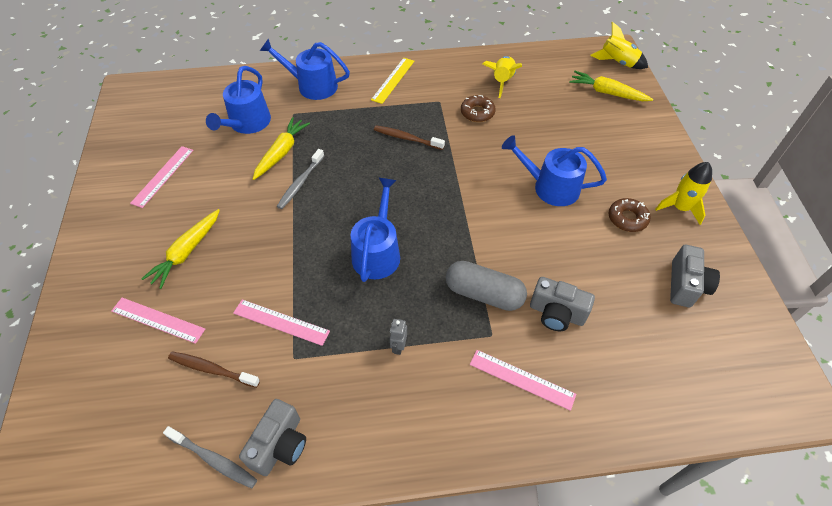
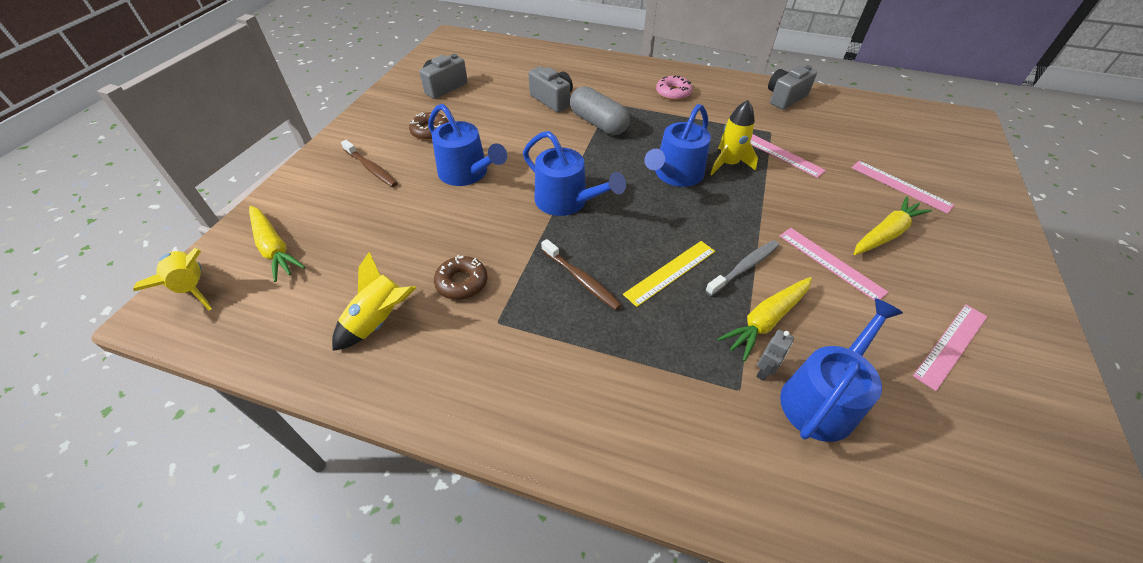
camera: 155 degrees left, 5 degrees down
grey toothbrush [163,426,257,489] -> none
brown toothbrush [168,352,260,388] -> brown toothbrush moved to [341,140,398,187]
blue watering can [260,38,350,100] -> blue watering can moved to [523,131,626,216]
yellow ruler [371,58,414,104] -> yellow ruler moved to [623,241,715,307]
grey robot [390,319,407,355] -> grey robot moved to [756,330,794,381]
pink ruler [470,350,576,411] -> pink ruler moved to [780,228,888,301]
yellow rocket [655,162,712,225] -> yellow rocket moved to [710,100,758,175]
none -> pink donut [656,75,692,100]

